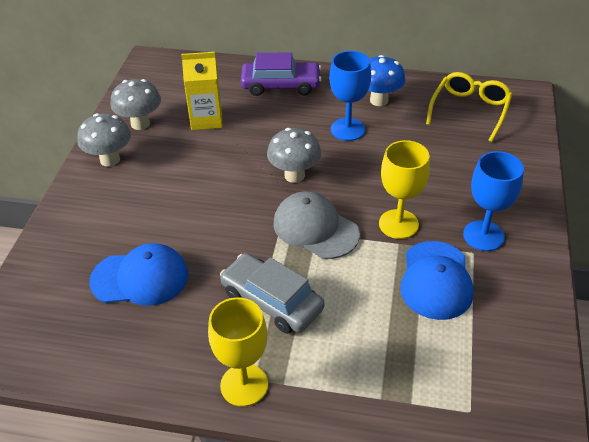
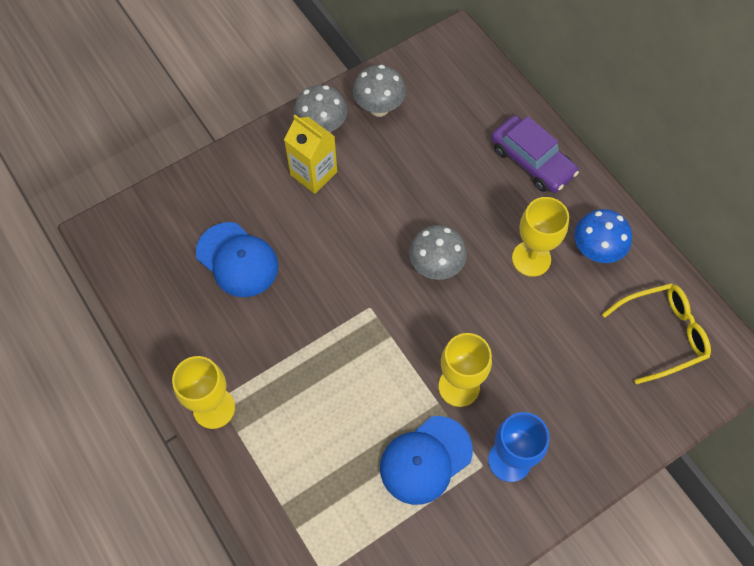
camera: 45 degrees right, 20 degrees up
yellow carton [181,52,222,130] -> yellow carton moved to [284,115,337,194]
grey car [220,253,325,334] -> none
grey cap [273,191,360,259] -> none
blue goblet [329,51,371,141] -> yellow goblet [512,197,569,277]

